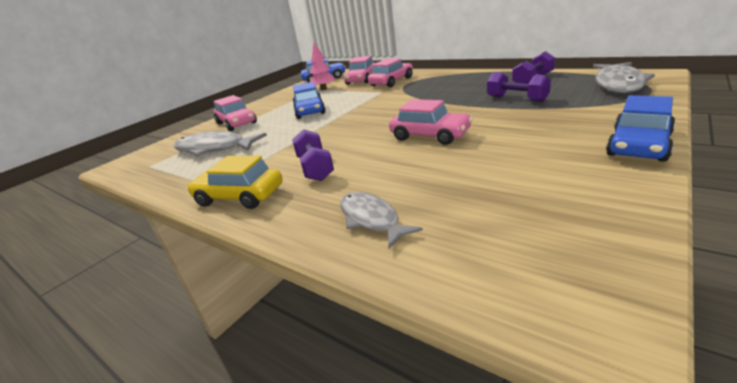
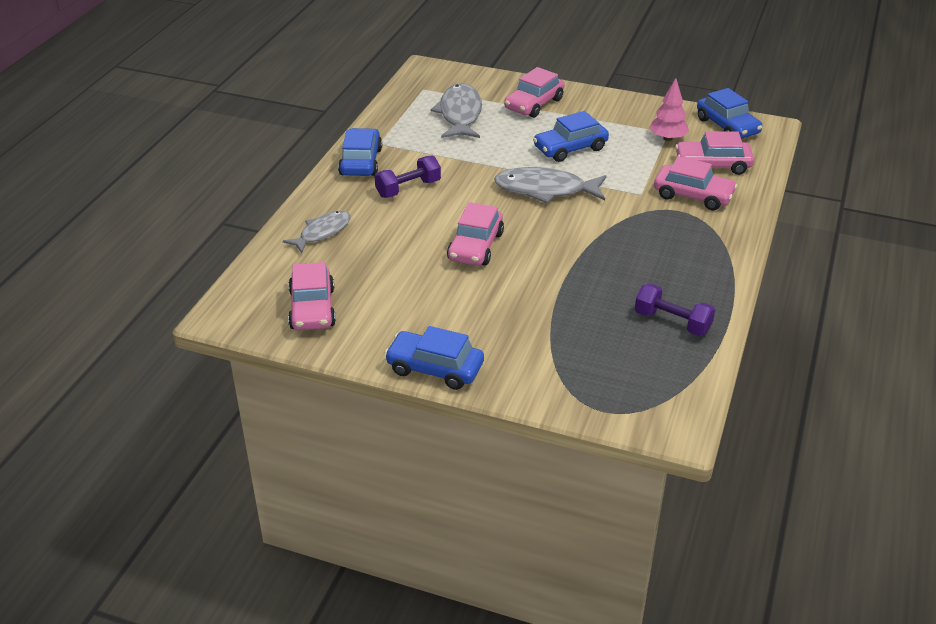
camera: 70 degrees right, 10 degrees up
yellow car [187,156,282,209] -> blue car [338,128,382,176]
purple dumbbell [487,72,551,102] -> none
grey fish [593,62,655,93] -> grey fish moved to [494,167,606,203]
none -> pink car [288,262,336,330]

